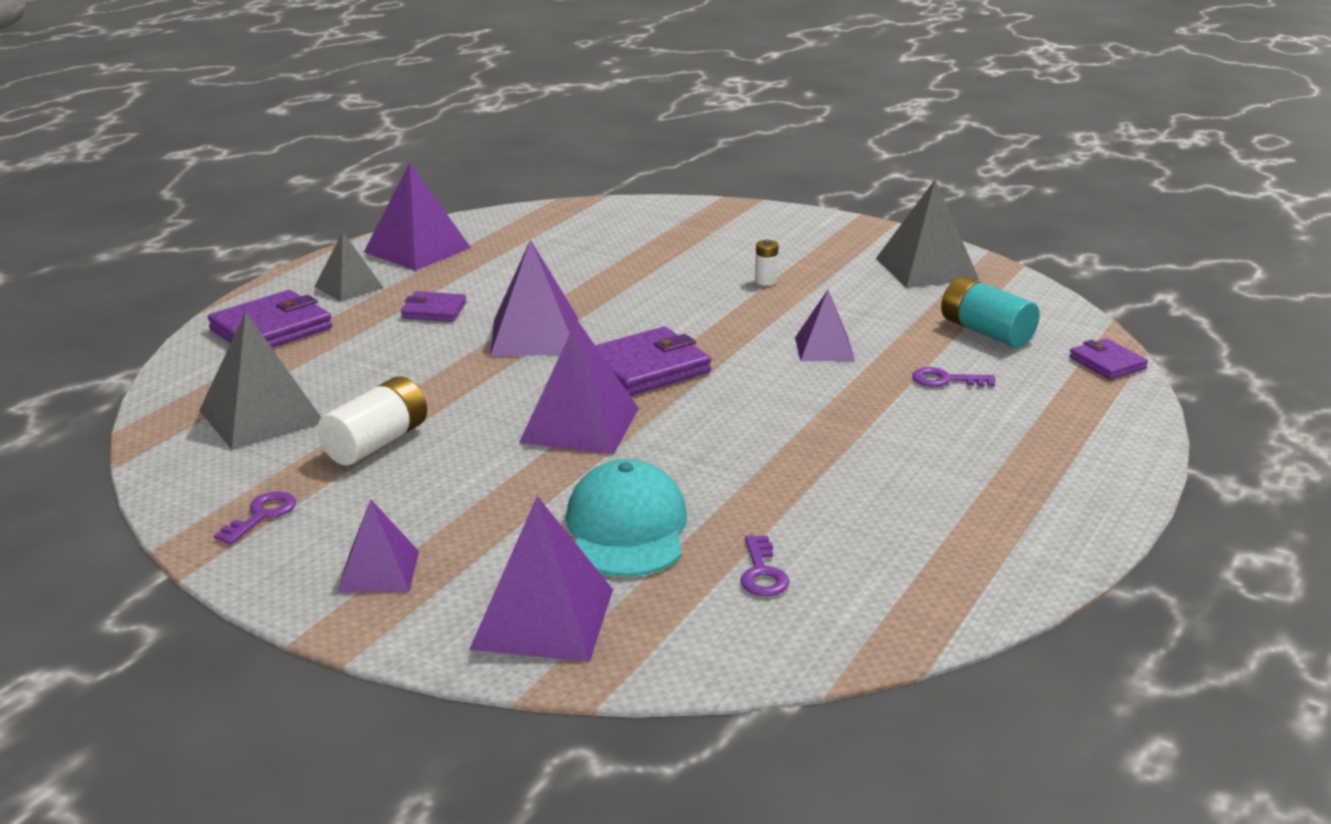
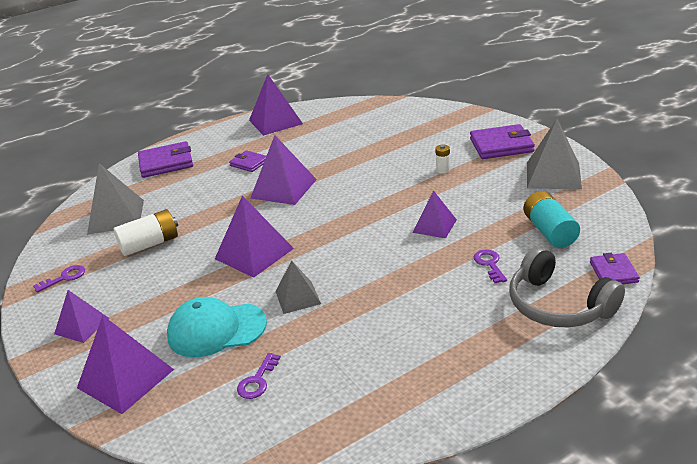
camera: 30 degrees right, 5 degrees up
grey pyramid [315,231,384,301] -> grey pyramid moved to [275,260,321,314]
turquoise cap [566,459,687,577] -> turquoise cap turned 120 degrees counterclockwise [167,297,267,358]
purple wallet [595,327,711,396] -> purple wallet moved to [470,124,535,159]
purple key [912,367,996,387] -> purple key turned 45 degrees clockwise [474,249,507,283]
none -> grey headphones [510,247,625,327]

